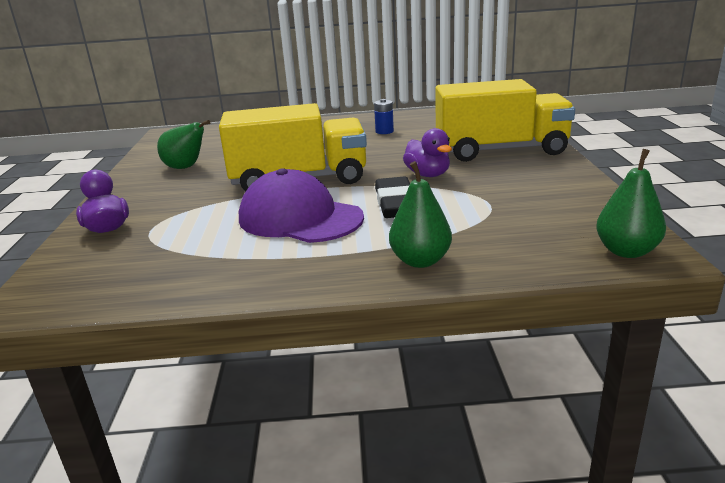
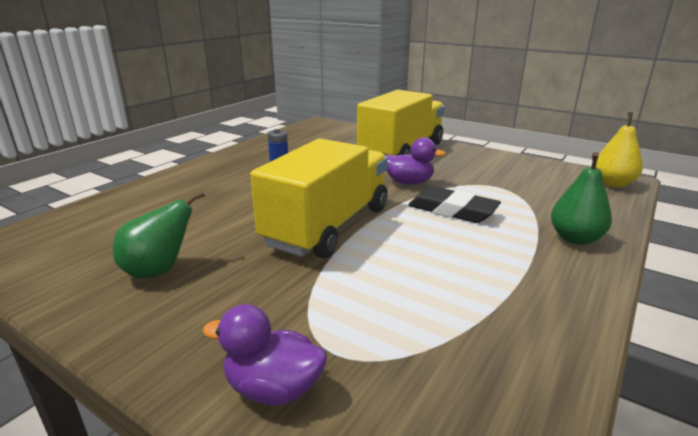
camera: 55 degrees left, 0 degrees up
purple cap [239,168,364,243] -> none
green pear [596,149,666,258] -> yellow pear [596,112,643,188]

